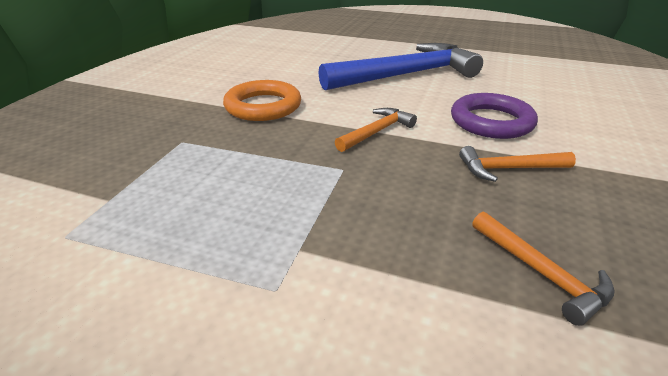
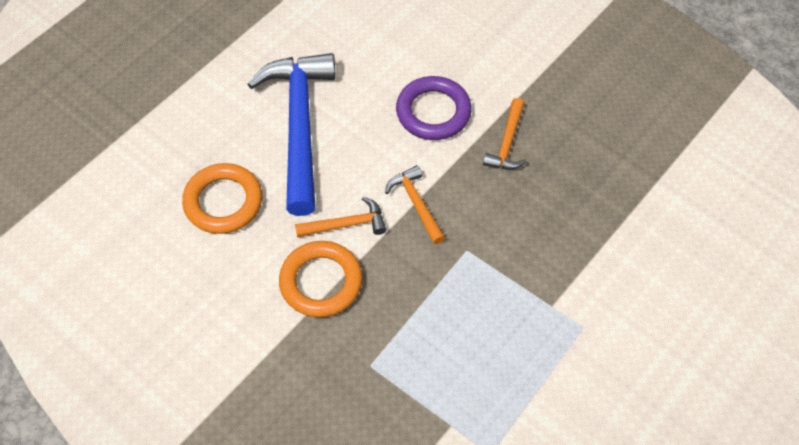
camera: 70 degrees left, 25 degrees up
orange hammer [472,211,615,326] -> orange hammer moved to [295,197,386,237]
none -> orange ring [182,163,262,234]

